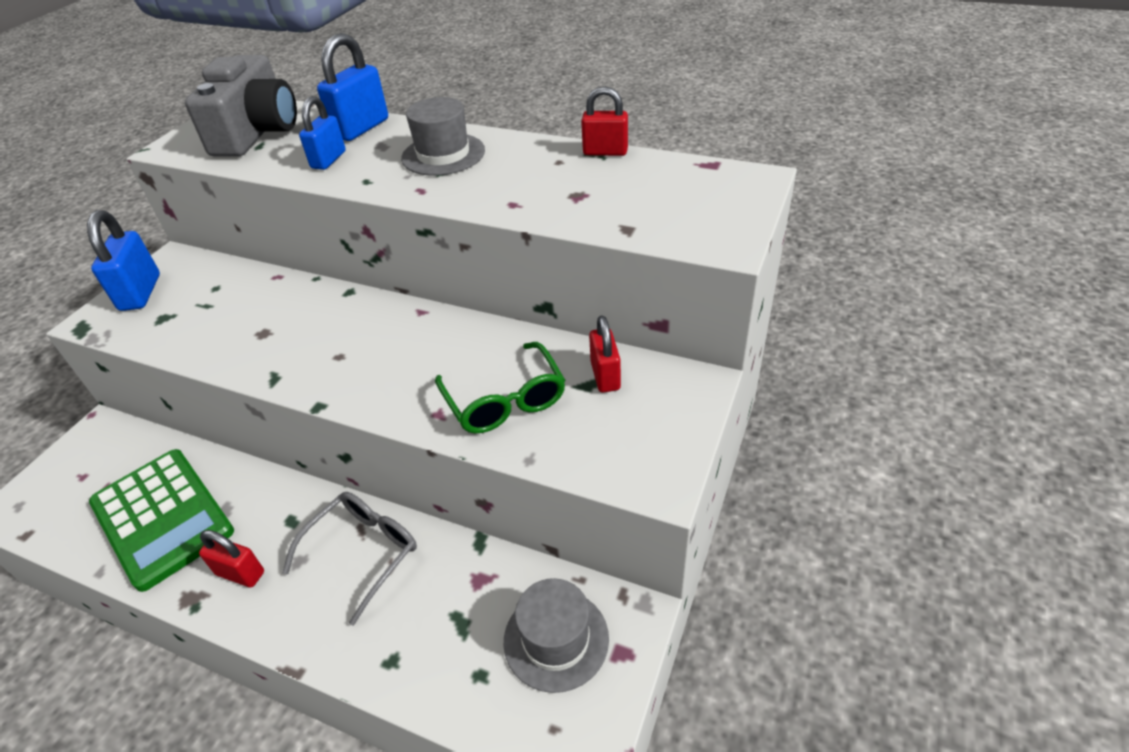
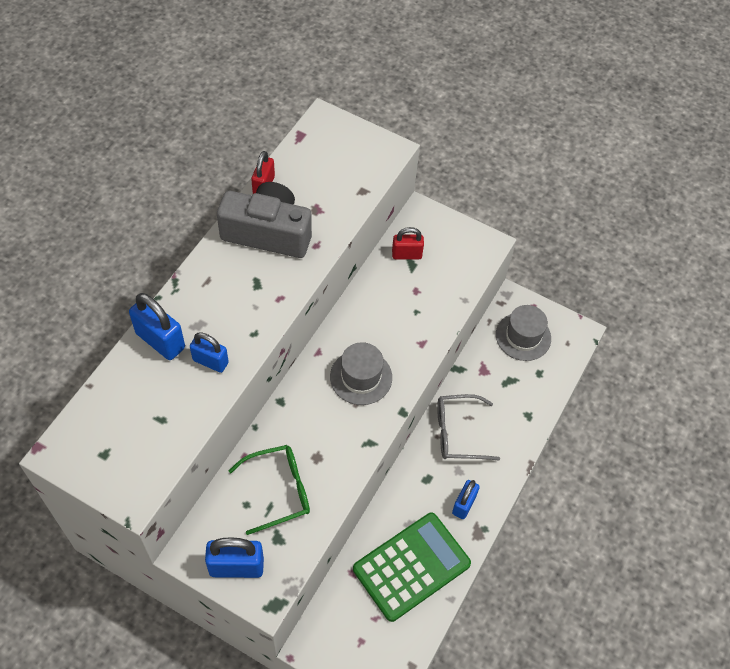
camera: 90 degrees left, 15 degrees up
grey camera [185,55,297,157] -> grey camera moved to [217,182,312,258]
red padlock [199,530,264,587] -> blue padlock [452,480,480,519]
grey glasses [282,492,417,626] -> grey glasses turned 45 degrees counterclockwise [437,394,500,460]
grey hat [401,97,485,176] -> grey hat moved to [330,342,392,405]
green glasses [435,342,565,433] -> green glasses moved to [229,445,310,535]

